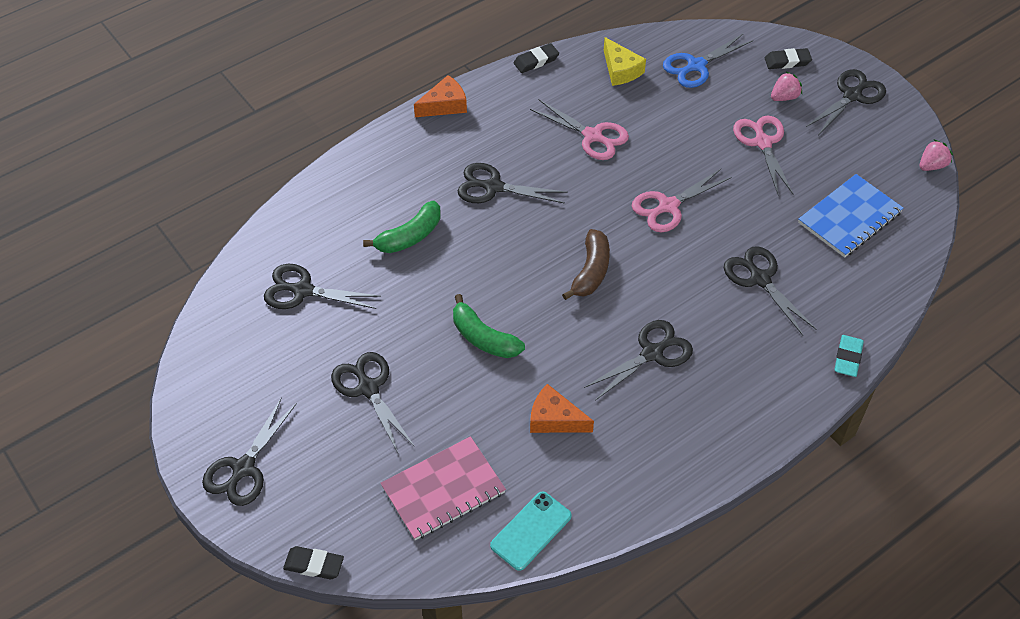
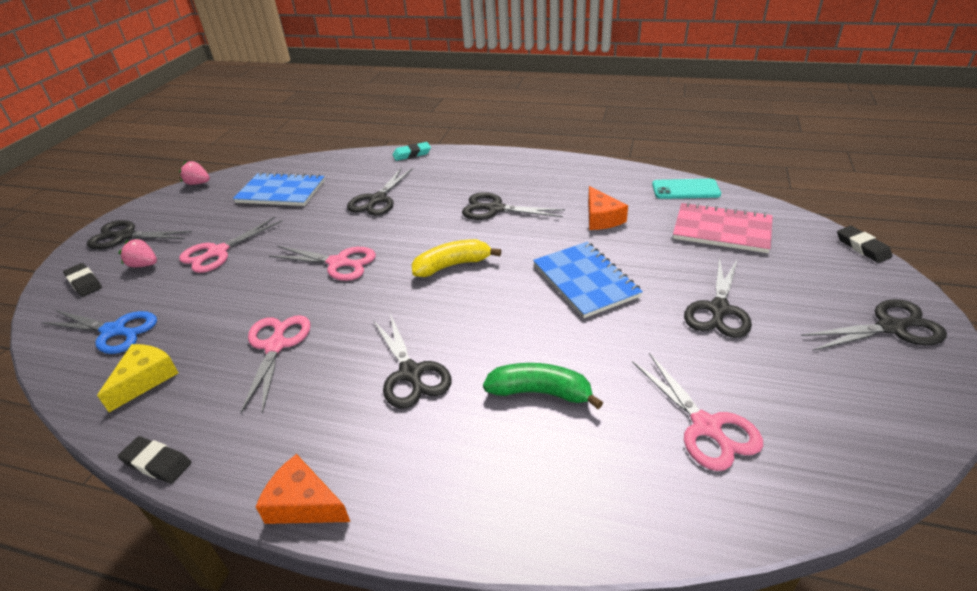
camera: 125 degrees left, 15 degrees down
black scissors [264,264,381,309] -> pink scissors [632,353,763,471]
green banana [453,294,525,358] -> blue notebook [533,242,643,318]
brown banana [562,229,610,300] -> yellow banana [412,239,501,277]

